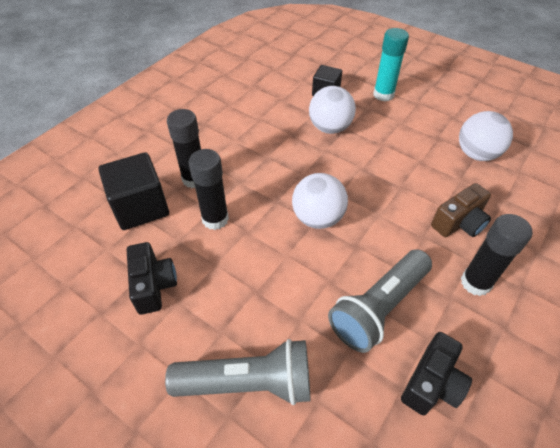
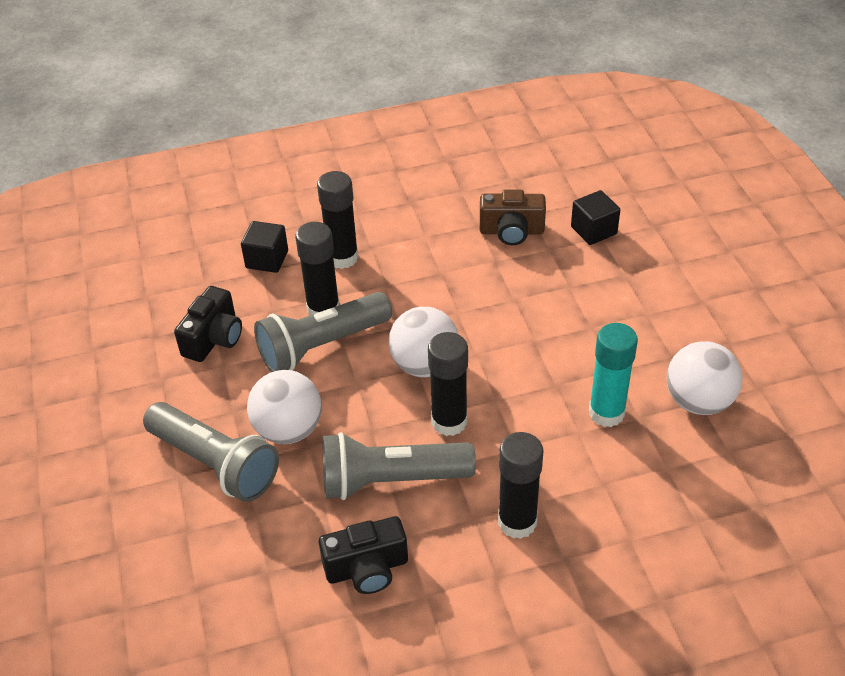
camera: 40 degrees right, 5 degrees down
black cube [98,152,169,230] -> black cube [241,221,288,273], size x0.60
white ball [309,86,356,134] -> white ball moved to [247,370,322,444]
turquoise glue stick [373,28,409,102] -> turquoise glue stick moved to [589,323,638,427]
brown camera [431,183,491,237] -> brown camera moved to [480,190,546,245]
none -> grey flashlight [254,292,392,372]
none -> black glue stick [428,332,468,436]

